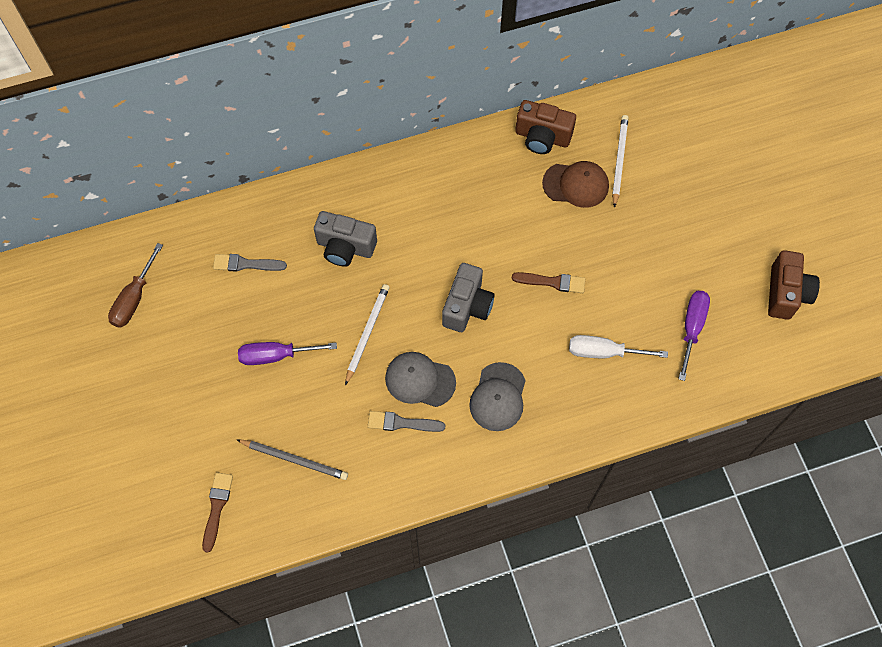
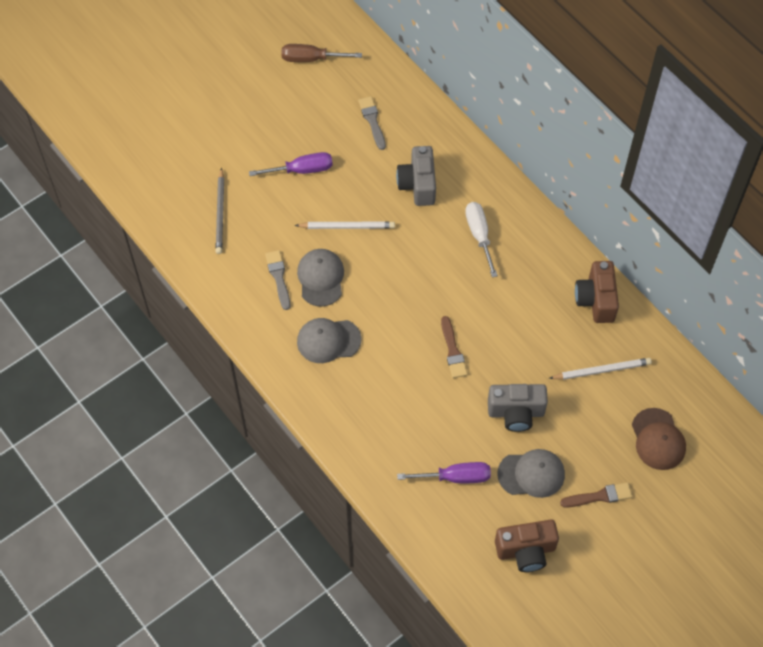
camera: 70 degrees right, 5 degrees down
brown brush [202,472,233,553] -> brown brush moved to [560,482,632,508]
purple screwdriver [238,342,337,365] -> purple screwdriver turned 105 degrees clockwise [249,152,333,176]
grey camera [442,263,495,332] -> grey camera moved to [488,384,548,432]
brown cap [542,161,609,208] -> brown cap moved to [632,408,686,470]
white screwdriver [569,335,668,358] -> white screwdriver moved to [465,202,498,277]
none -> grey cap [497,449,565,498]

